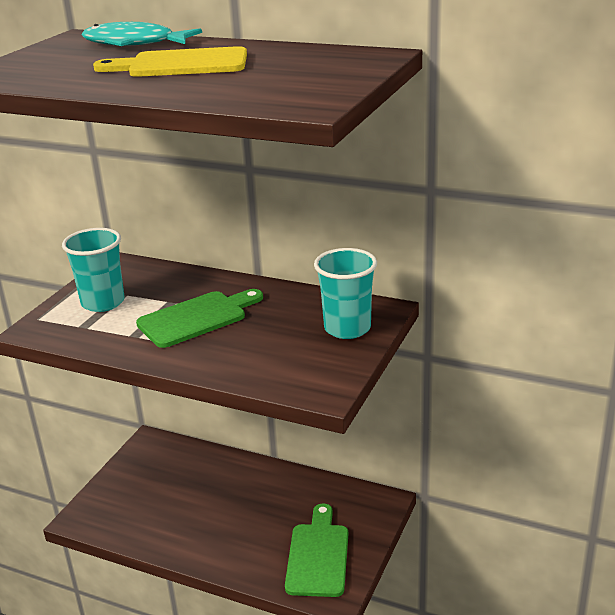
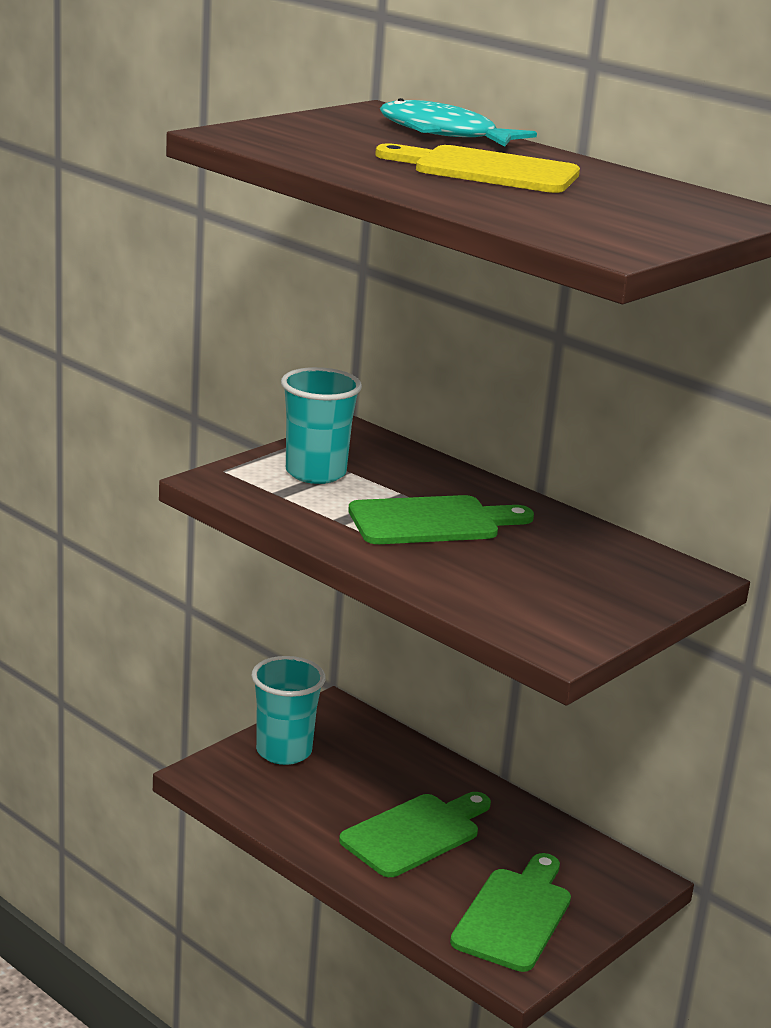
camera: 15 degrees right, 5 degrees down
turquoise cup [314,248,377,339] -> turquoise cup moved to [252,656,326,765]
none -> green cutting board [339,792,491,877]

